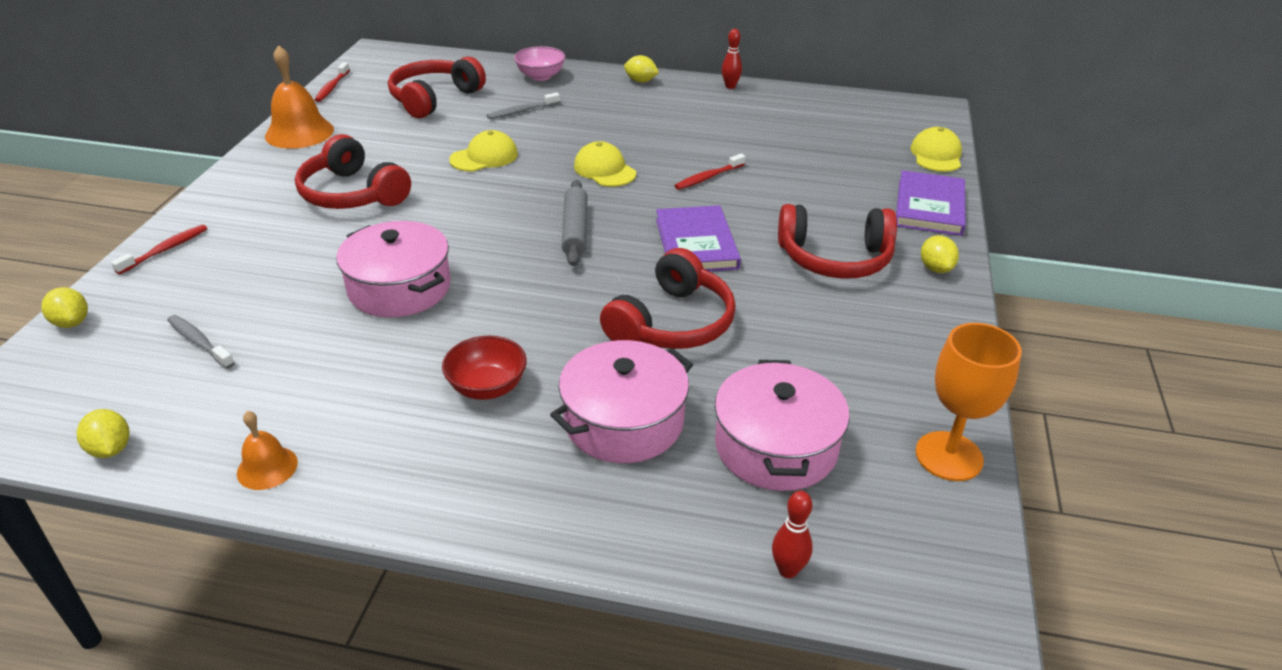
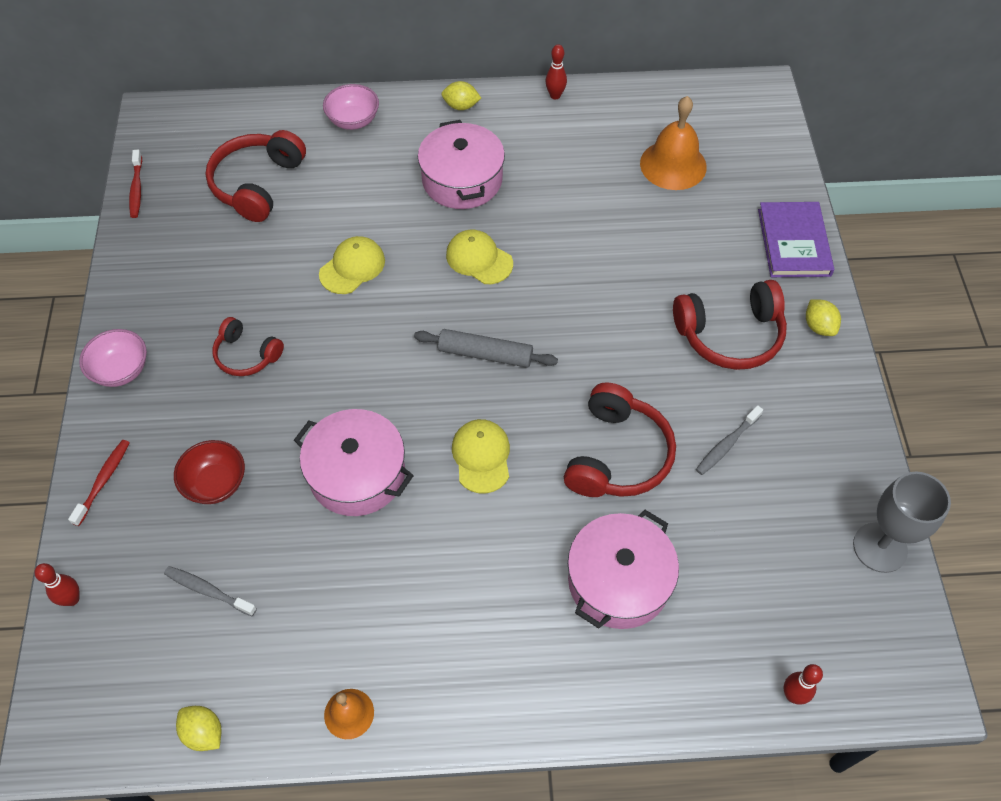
camera: 15 degrees left, 20 degrees up
yellow lemon [41,287,88,328] -> red bowling pin [34,563,80,606]
orange bell [265,45,334,149] -> orange bell moved to [640,96,707,190]
red headphones [295,134,411,209] -> red headphones [212,317,284,376], size x0.60
red bowl [442,336,527,400] -> red bowl moved to [174,440,245,504]
grey toothbrush [487,92,560,119] -> grey toothbrush moved to [696,405,763,475]
grey rolling pin [562,180,587,266] -> grey rolling pin turned 60 degrees counterclockwise [414,329,558,368]
purple book [656,205,741,272] -> none
red toothbrush [675,154,745,190] -> none
pink pot [715,360,850,491] -> pink pot moved to [418,120,505,209]
yellow cap [910,127,962,172] -> yellow cap moved to [452,419,510,494]
orange goblet [916,323,1022,481] -> grey goblet [853,472,951,573]
none -> pink bowl [79,329,147,387]

